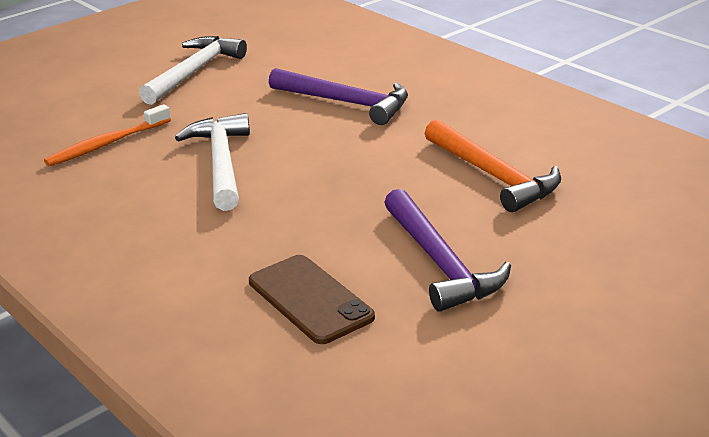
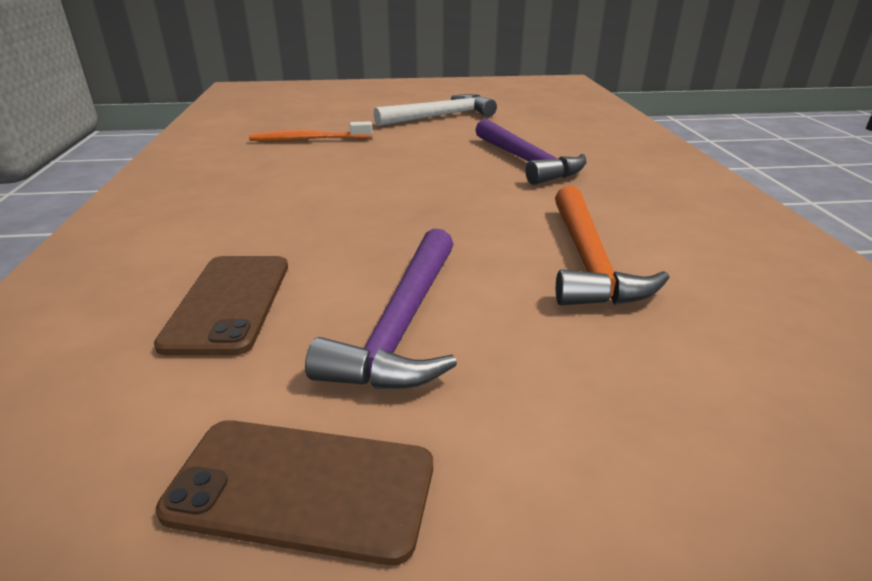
camera: 35 degrees right, 0 degrees up
white hammer [175,113,250,211] -> none
none -> brown phone [156,420,433,566]

